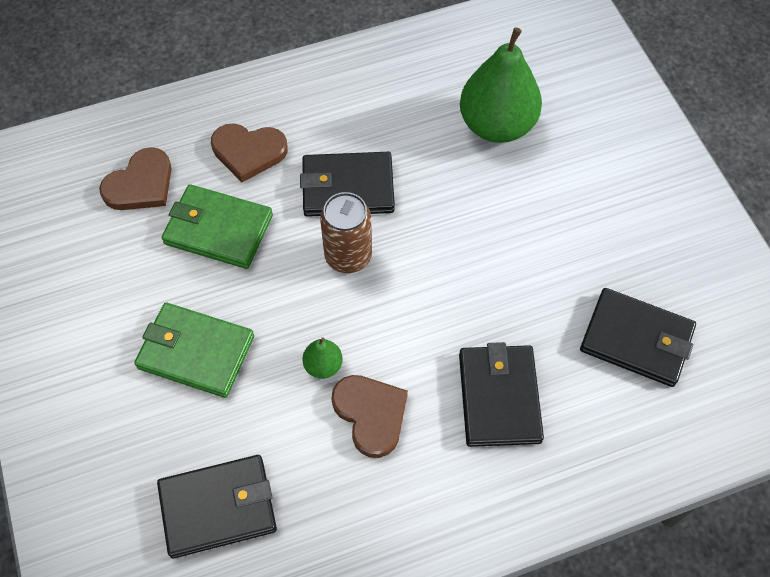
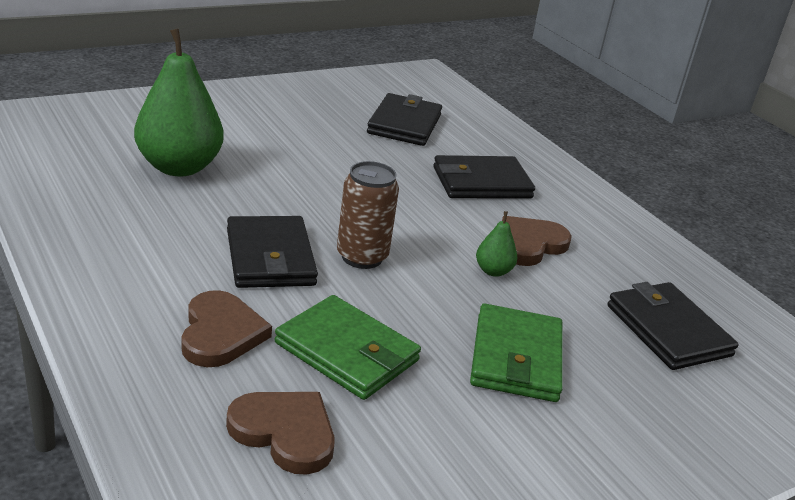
camera: 105 degrees left, 30 degrees down
green wallet [162,184,273,269] -> green wallet turned 60 degrees counterclockwise [274,295,421,400]

